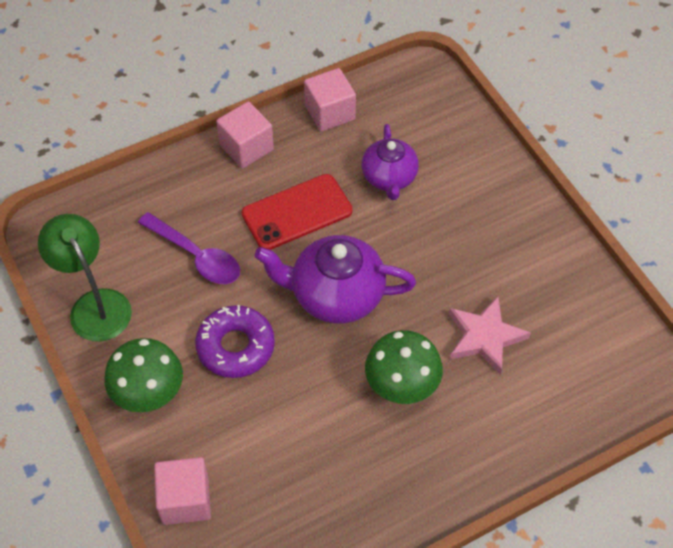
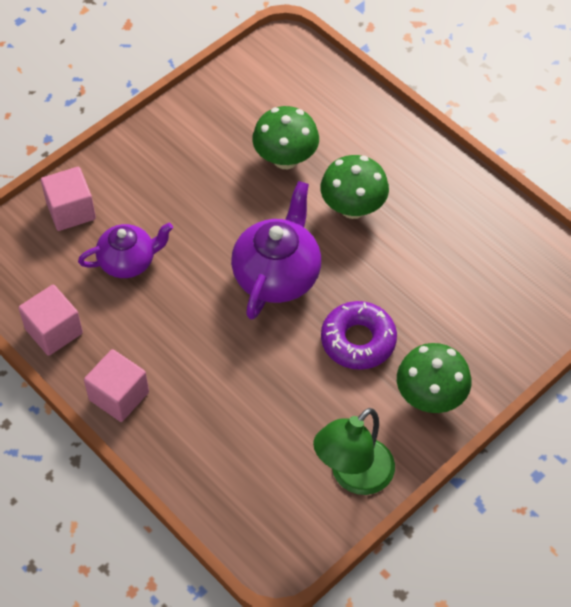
camera: 105 degrees left, 0 degrees up
purple spoon [138,212,240,284] -> none
pink cube [154,457,211,525] -> pink cube moved to [41,167,96,231]
red phone [242,174,353,250] -> none
purple teapot [255,235,416,324] -> purple teapot turned 150 degrees counterclockwise [231,181,321,320]
pink star [449,296,531,375] -> green mushroom [252,106,319,169]

